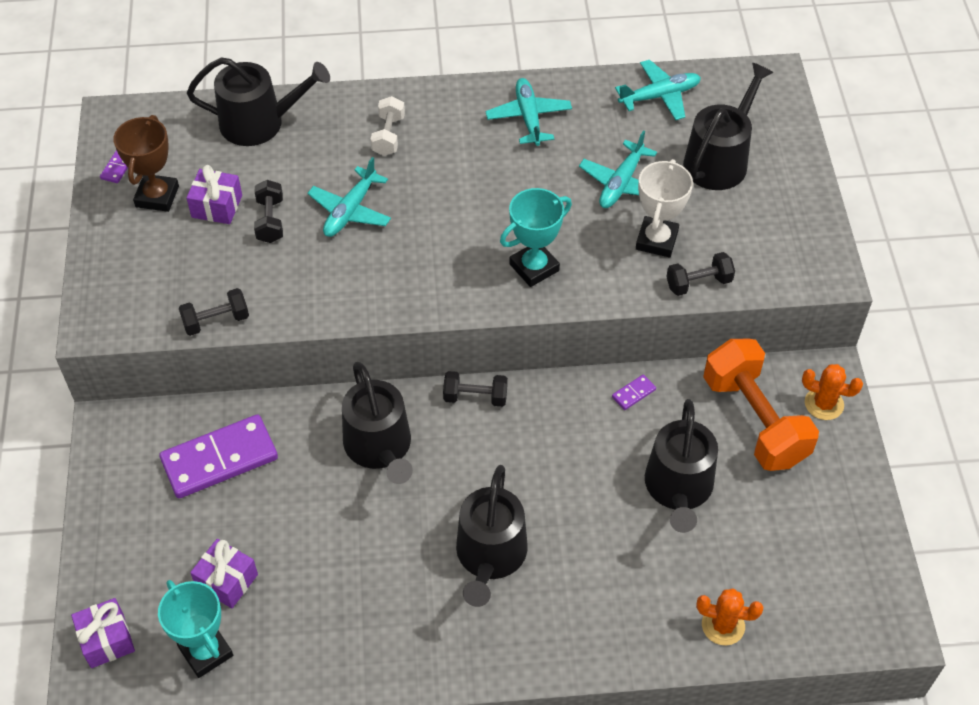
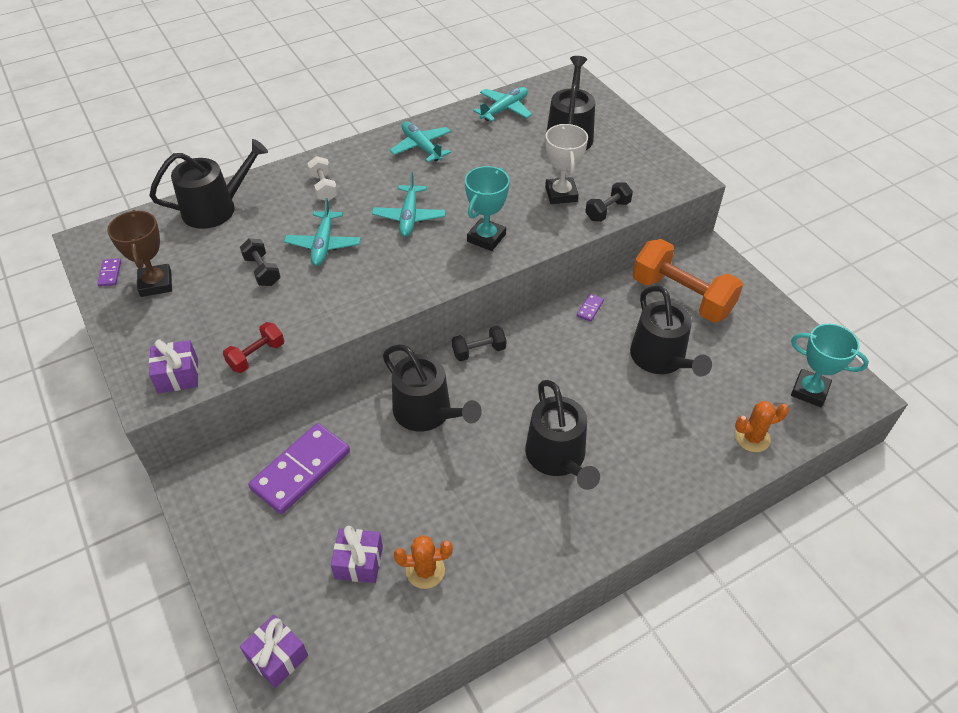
camera: 25 degrees left, 5 degrees down
turquoise trophy [158,580,233,678] -> turquoise trophy moved to [791,324,869,407]
black dumbbell [179,288,249,336] -> red dumbbell [223,322,284,373]
purple gift [186,165,242,224] -> purple gift moved to [149,339,198,393]
turquoise plane [579,130,657,208] -> turquoise plane moved to [372,172,446,237]
orange cactus [802,364,863,420] -> orange cactus moved to [394,535,453,589]

